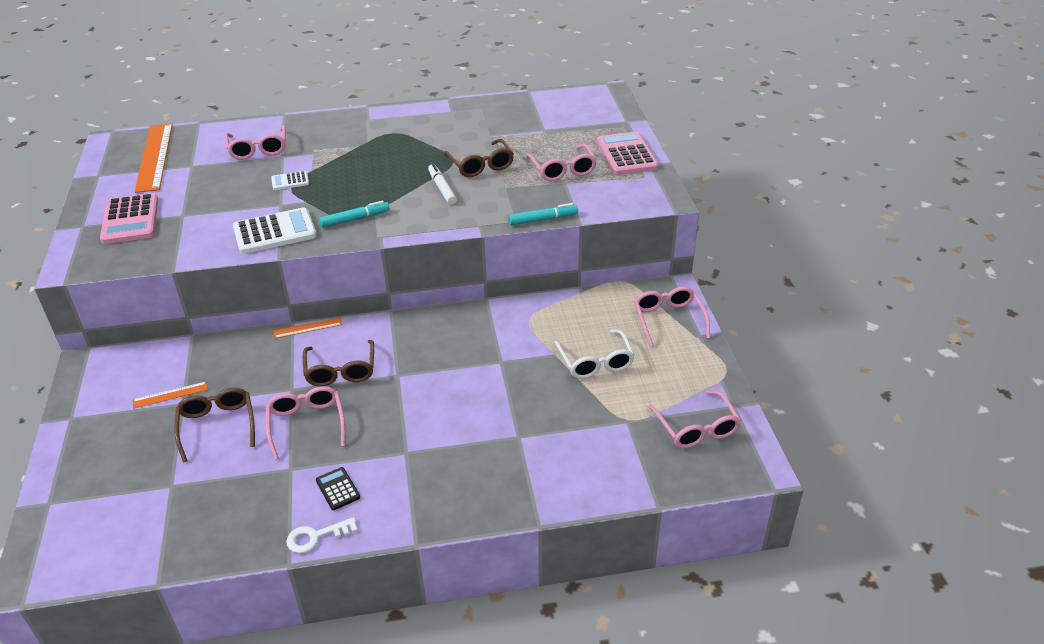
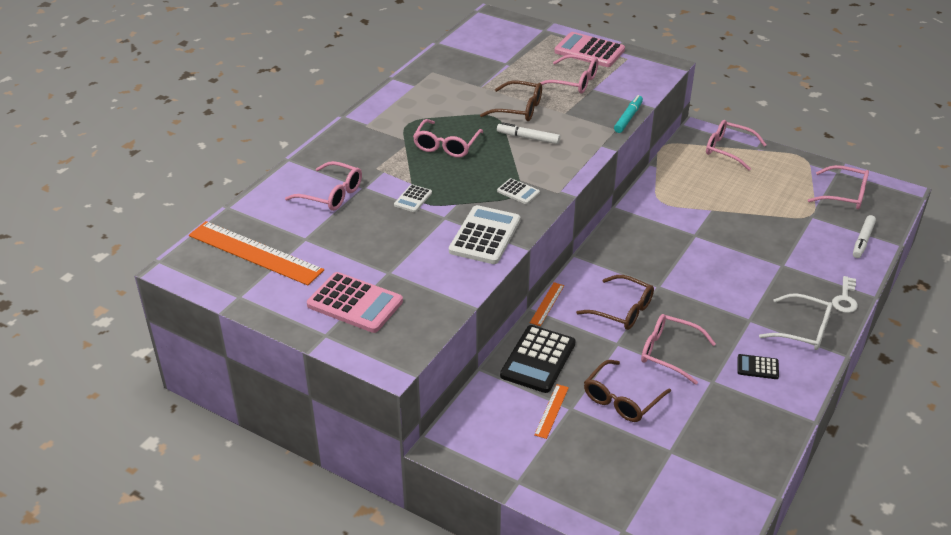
camera: 50 degrees left, 0 degrees up
brown glasses [174,388,255,462] -> brown glasses turned 75 degrees counterclockwise [584,360,671,422]
white key [286,517,358,553] -> white key moved to [832,276,858,313]
turquoise marker [319,201,390,228] -> white calculator [497,178,540,204]
white glasses [554,329,635,379] -> white glasses moved to [759,293,833,350]
none -> pink glasses [413,119,483,158]
none -> black calculator [500,325,576,393]
none -> white marker [853,215,876,258]

